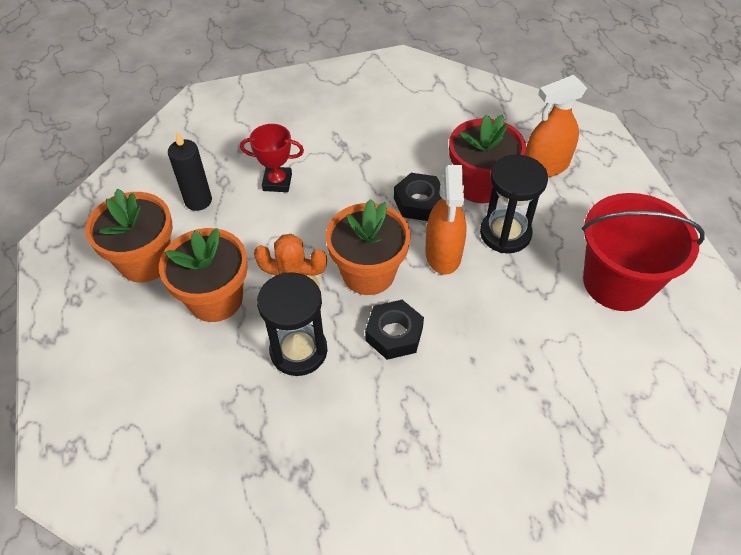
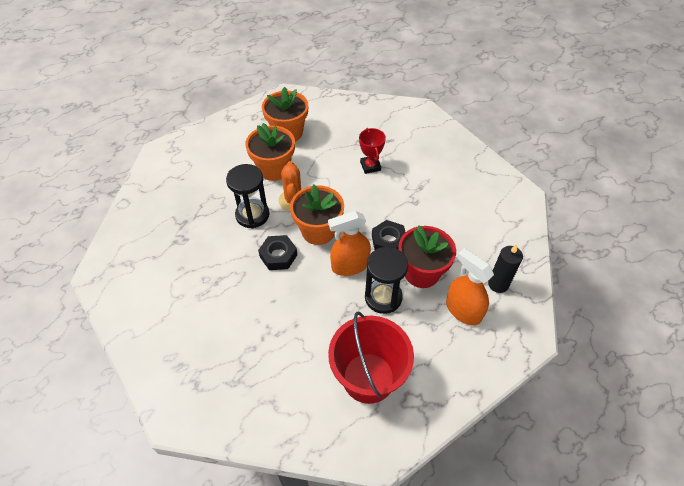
camera: 70 degrees right, 0 degrees up
black candle [168,132,212,211] -> black candle moved to [488,244,523,293]

